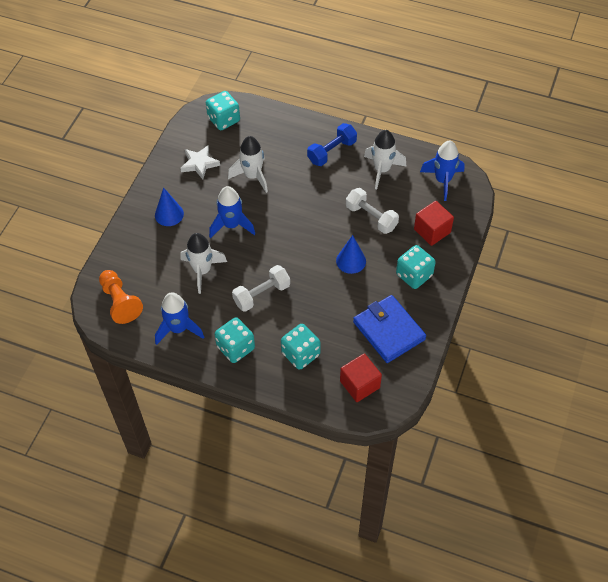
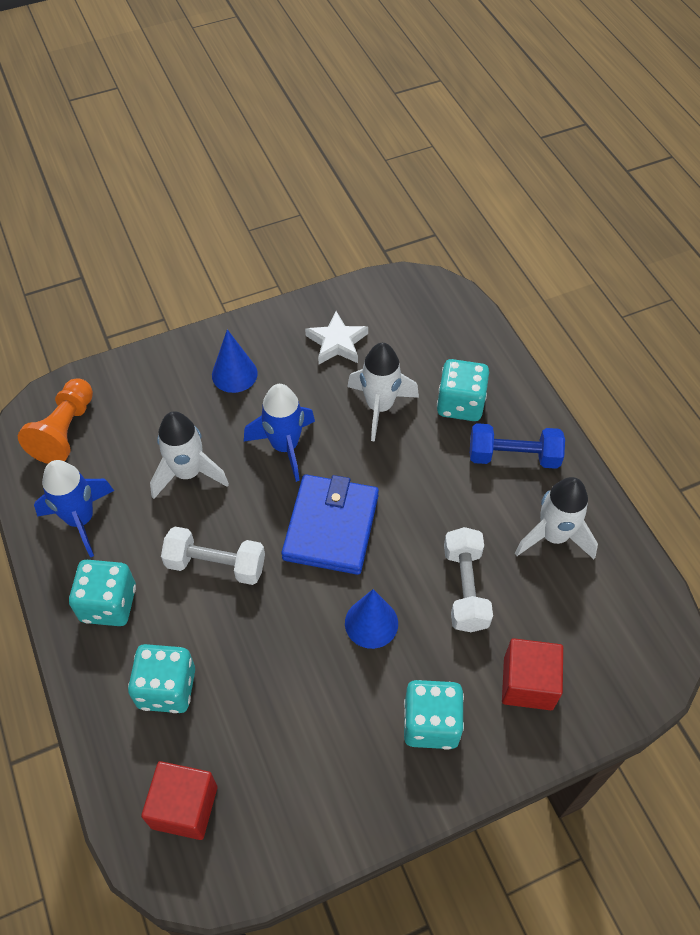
camera: 45 degrees right, 0 degrees up
turquoise dice [206,91,240,130] -> turquoise dice moved to [437,359,489,421]
blue wallet [353,295,426,363] -> blue wallet moved to [282,474,379,575]
blue rocket [420,140,465,201] -> none

